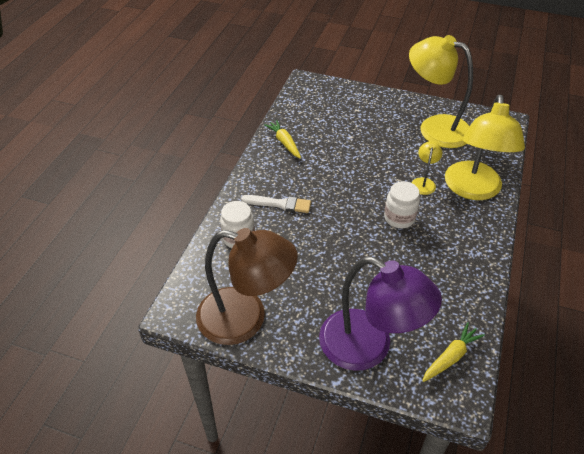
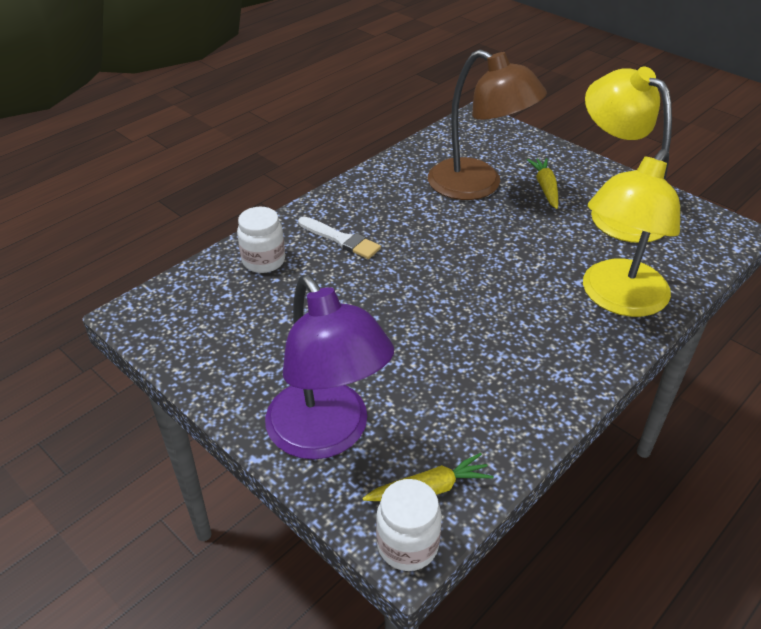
camera: 25 degrees right, 5 degrees down
brown lamp [196,228,298,345] -> brown lamp moved to [428,50,547,200]
yellow carrot [264,120,301,159] -> yellow carrot moved to [527,158,558,209]
white jar [384,181,420,229] -> white jar moved to [376,479,442,571]
yellow lamp [412,141,442,195] -> none

